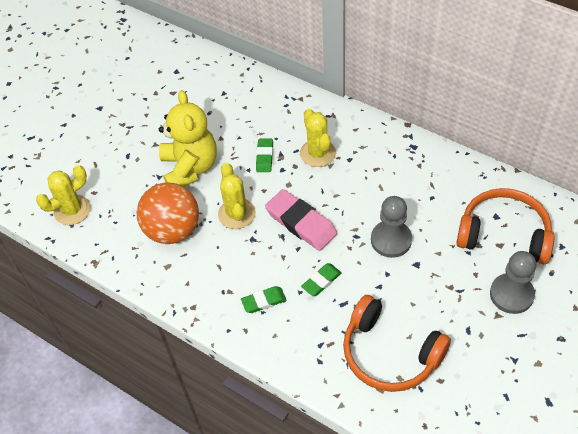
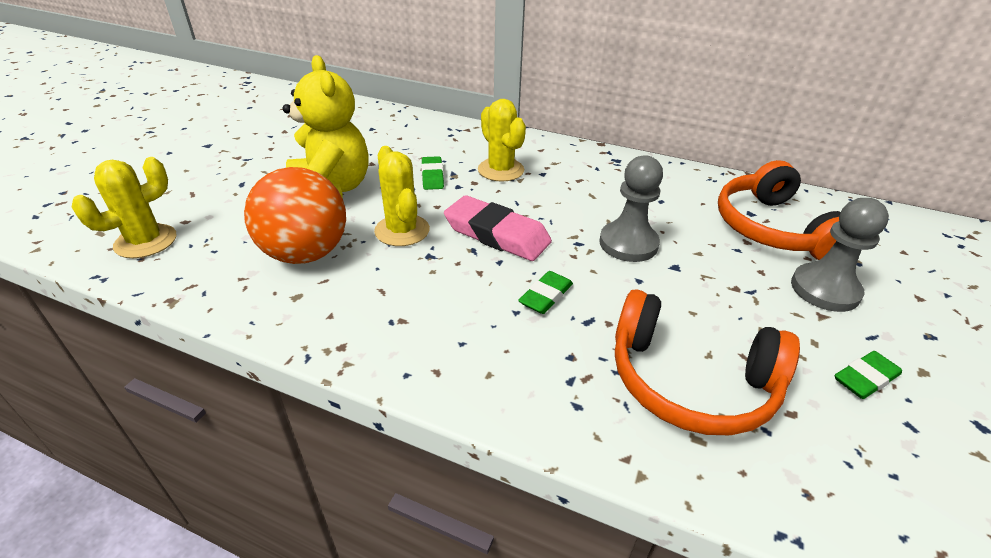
camera: 15 degrees left, 15 degrees down
green eraser [241,286,286,313] -> green eraser moved to [835,351,902,399]
orange headphones [456,188,554,264] -> orange headphones turned 105 degrees counterclockwise [718,160,841,260]

